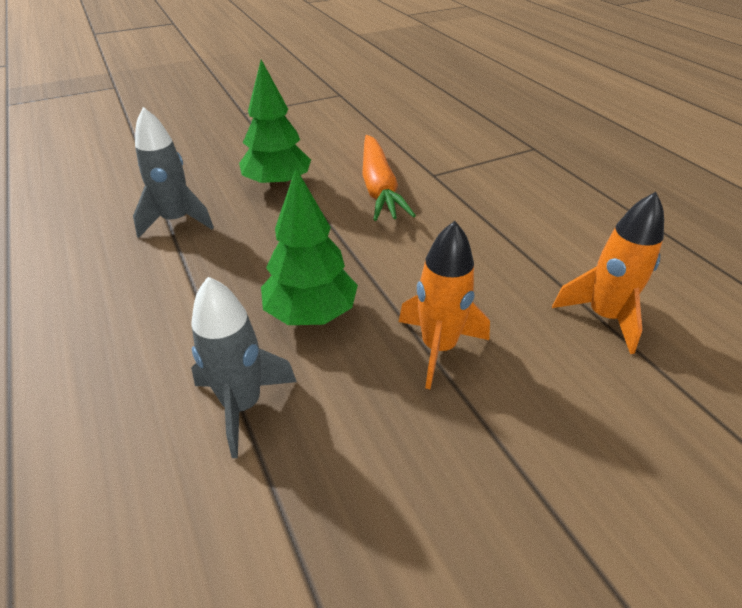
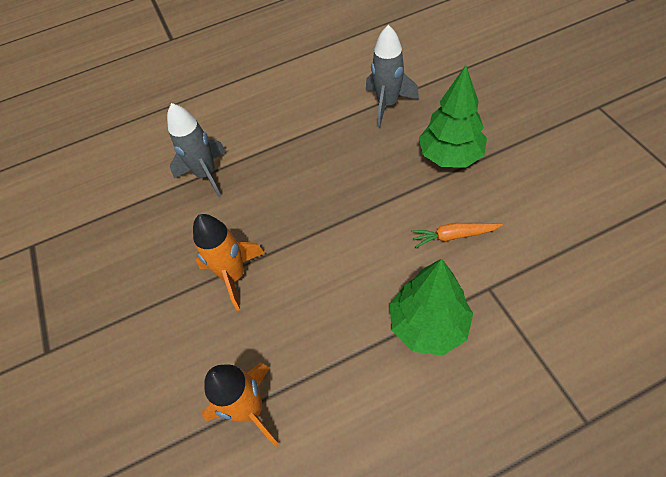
camera: 100 degrees right, 15 degrees up
green tree [261,168,358,325] -> green tree moved to [390,259,473,356]
orange carrot [362,135,416,221] -> orange carrot [411,223,503,248], size x0.54

